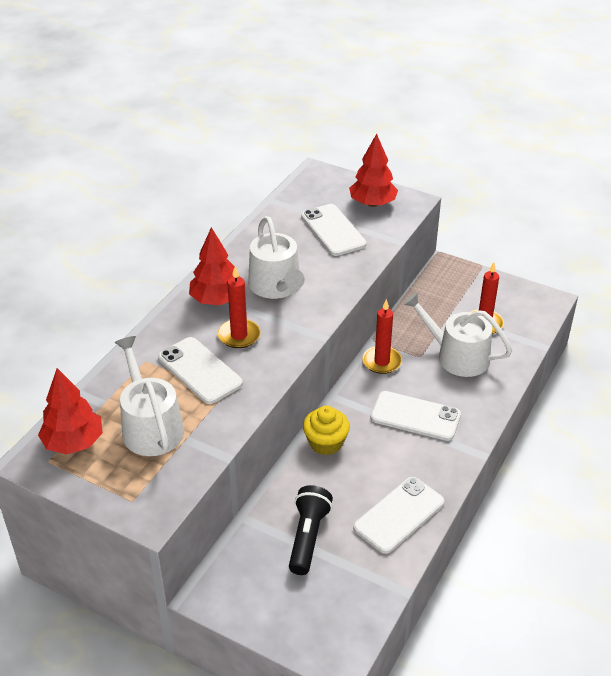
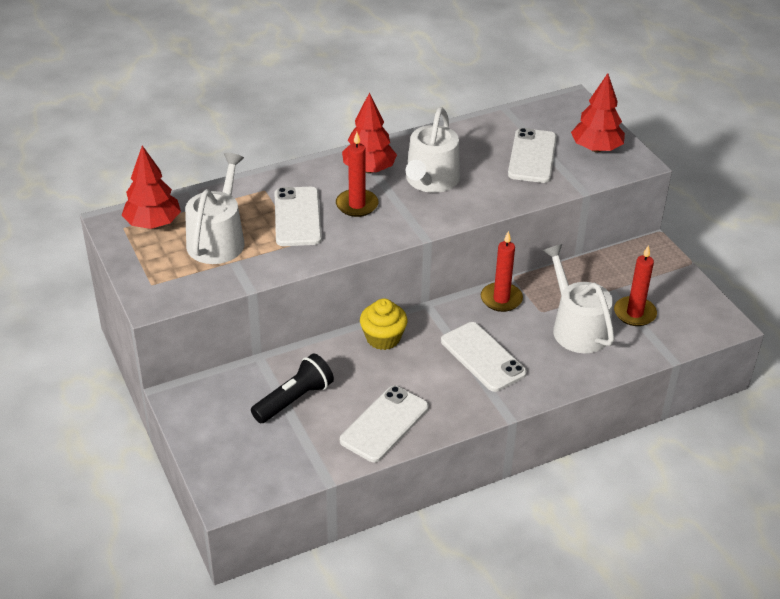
camera: 35 degrees right, 0 degrees up
white phone [353,477,444,554] -> white phone turned 45 degrees counterclockwise [340,386,429,462]

